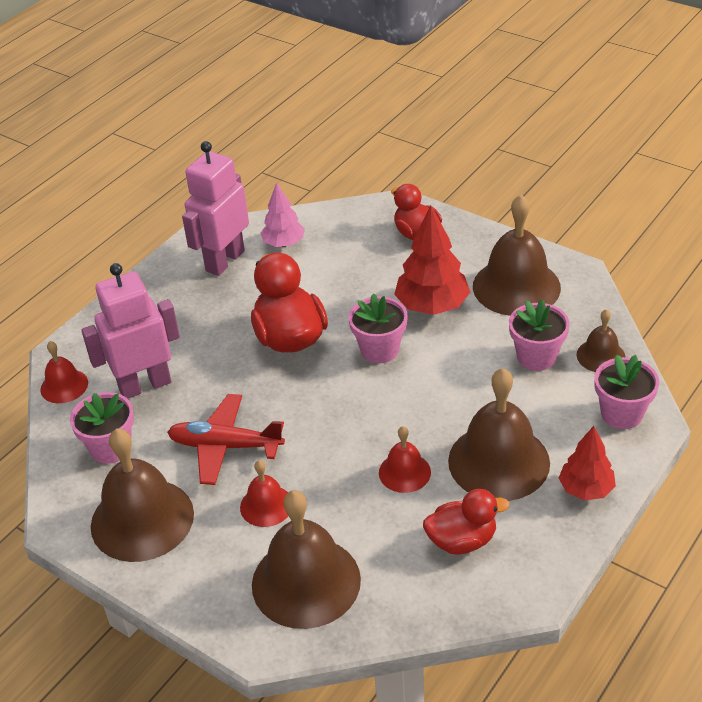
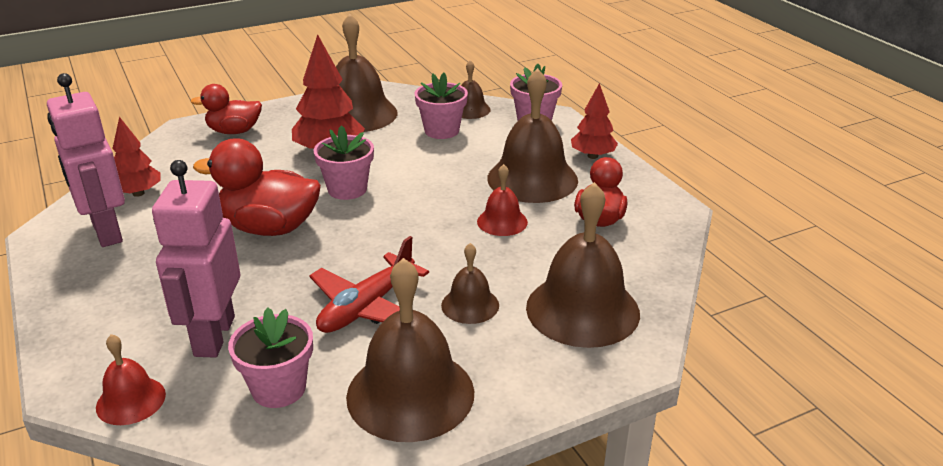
camera: 65 degrees left, 10 degrees down
red bell [240,460,288,527] -> brown bell [441,243,499,324]
pink tree [261,182,305,247] -> red tree [112,117,161,197]

